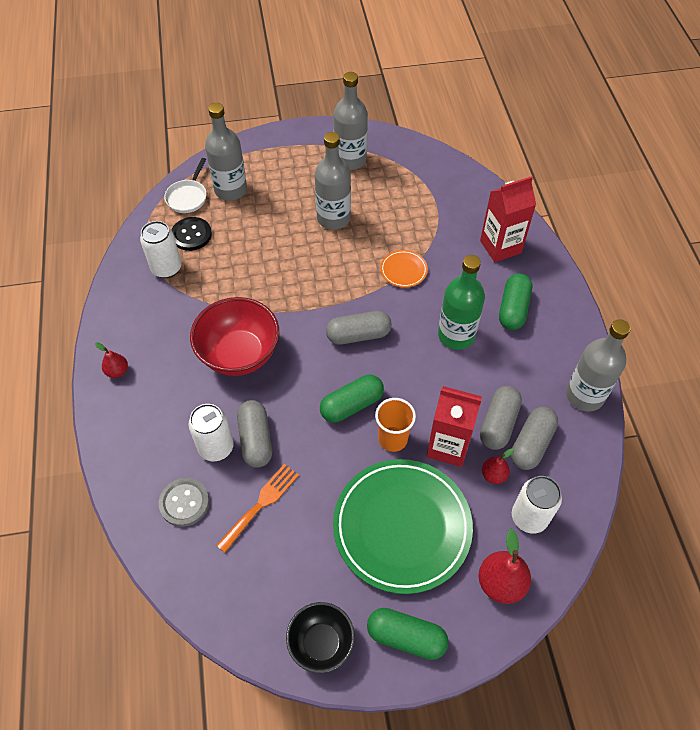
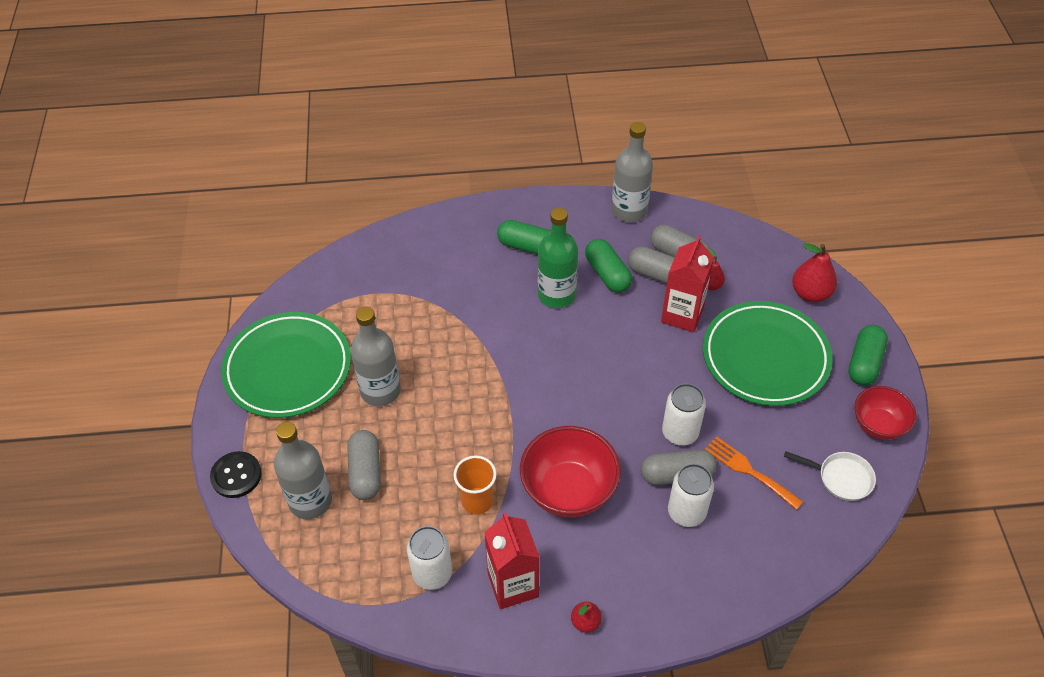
camera: 85 degrees left, 5 degrees down
grey button [159,478,209,527] -> none
white pan [164,158,206,213] -> white pan moved to [784,451,876,501]
black button [172,217,212,251] -> black button moved to [210,451,262,498]
black bowl [286,602,355,673] -> red bowl [854,386,916,440]
green capsule [320,375,384,423] -> green capsule moved to [585,239,632,293]
grey capsule [326,311,392,345] -> grey capsule moved to [347,430,381,500]
grey bottle [333,72,368,170] -> green plate [221,312,351,418]
orange cup [375,398,416,452] -> orange cup moved to [453,455,497,515]
orange plate [380,250,428,287] -> none
red carton [480,176,536,262] -> red carton moved to [484,512,540,609]
white can [512,476,562,534] -> white can moved to [662,383,706,446]

